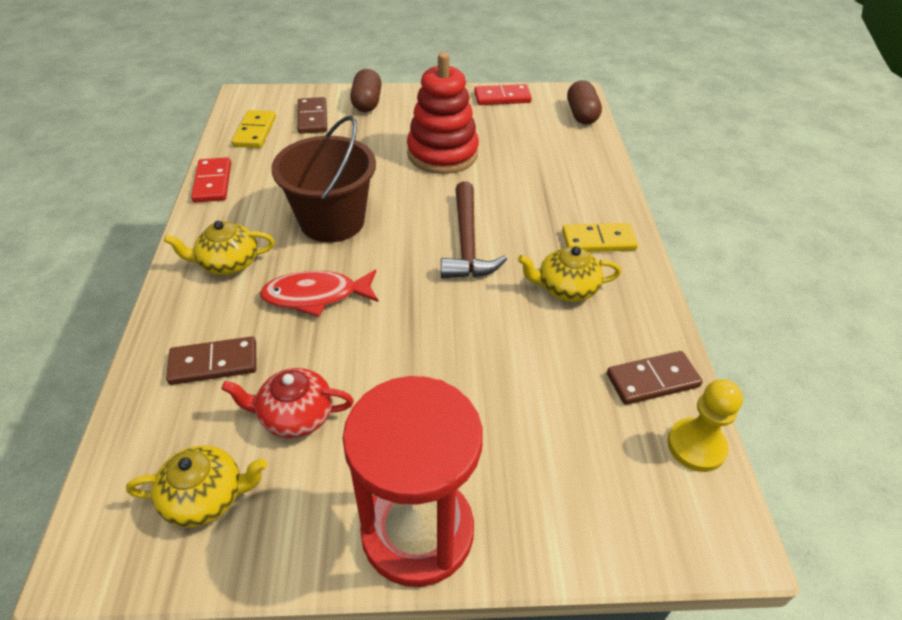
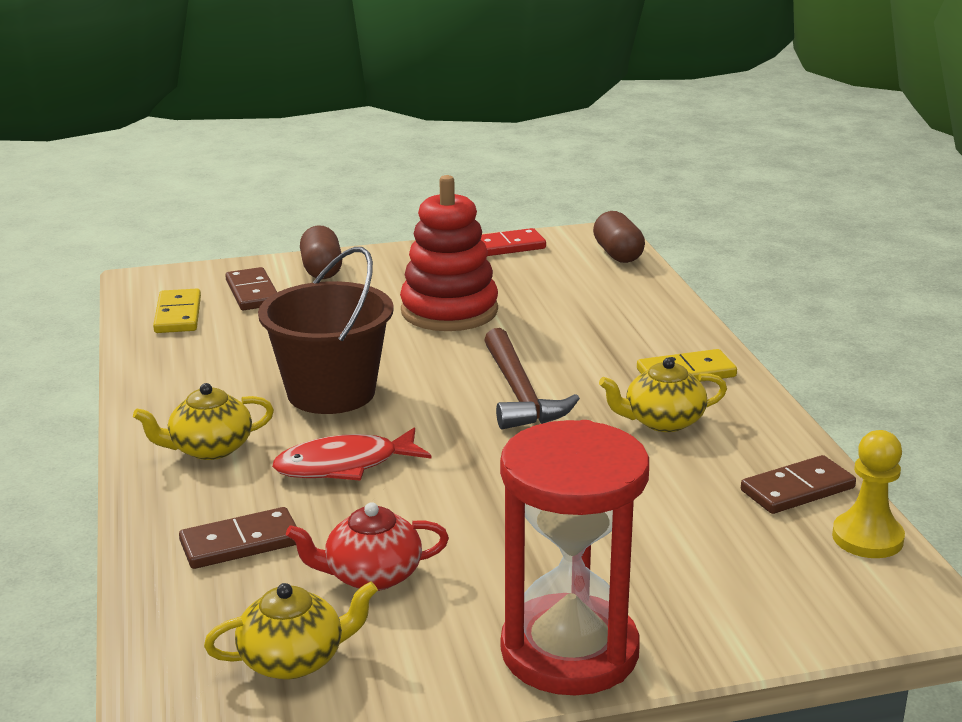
camera: 10 degrees left, 20 degrees down
red domino [191,157,231,203] -> none

